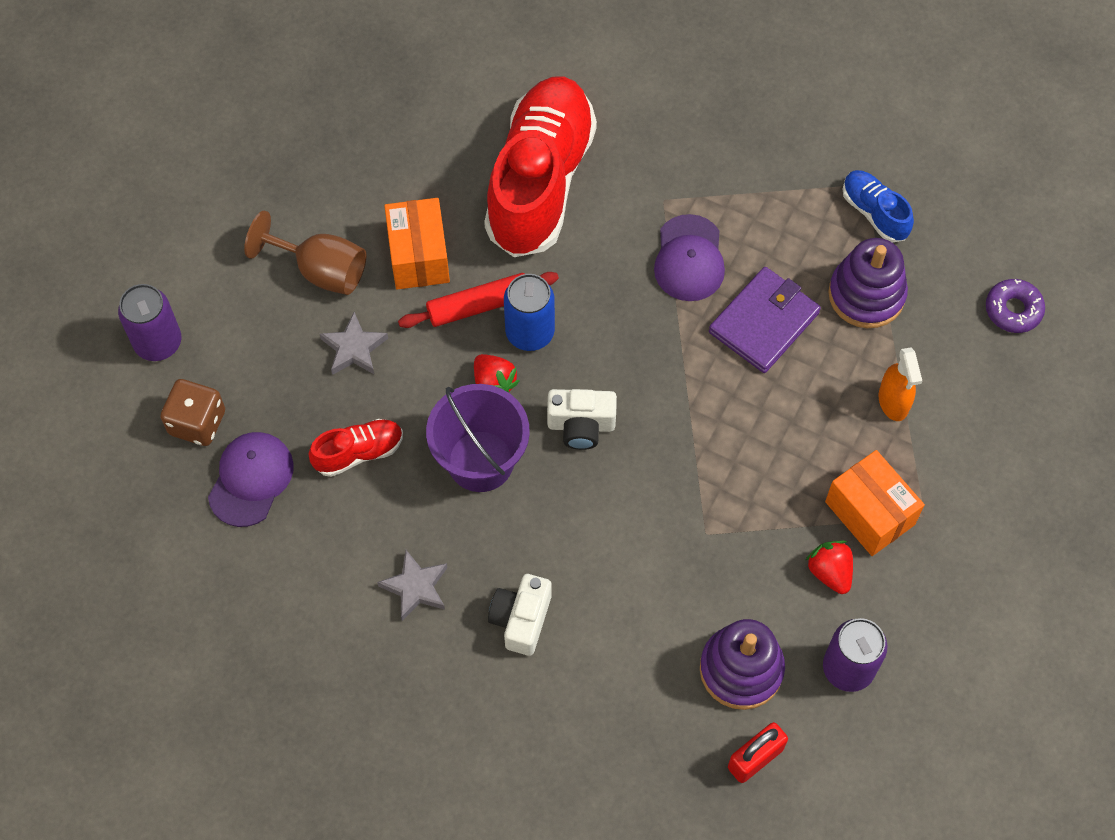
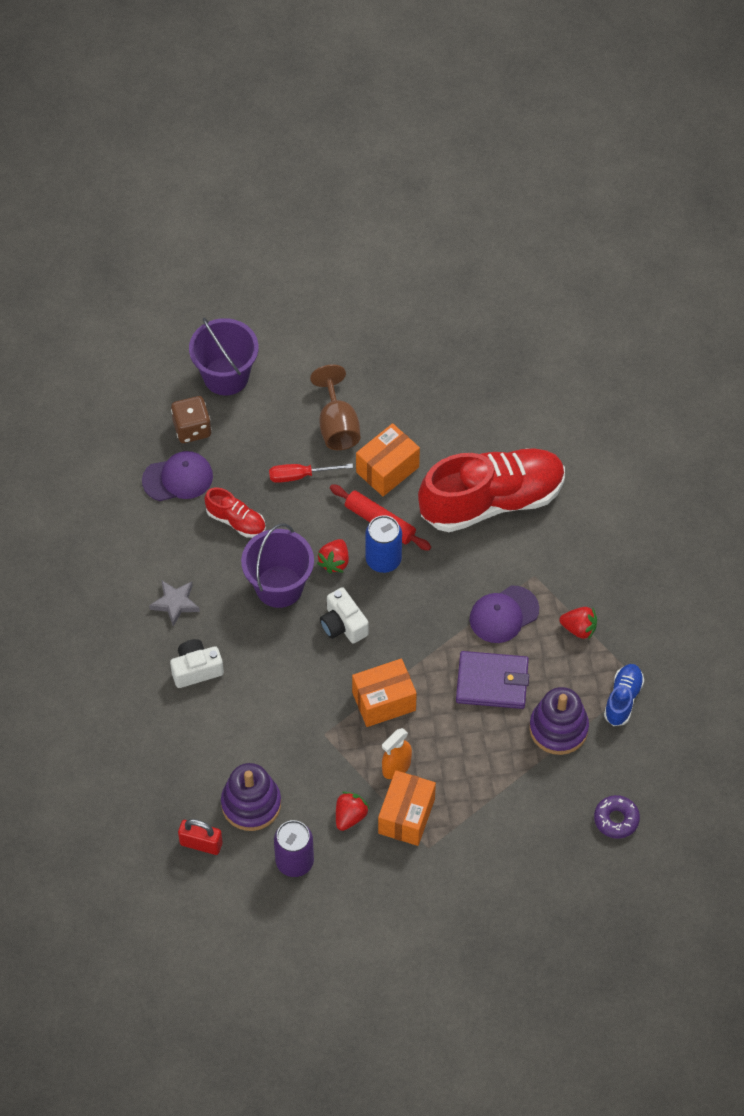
camera: 55 degrees right, 5 degrees down
purple can [118,284,181,361] -> purple bucket [189,317,259,395]
grey star [320,312,388,375] -> red screwdriver [269,463,353,483]
orange spray bottle [879,347,922,421] -> orange spray bottle moved to [382,728,412,779]
none -> orange box [352,659,417,727]
none -> red strawberry [560,607,597,640]

